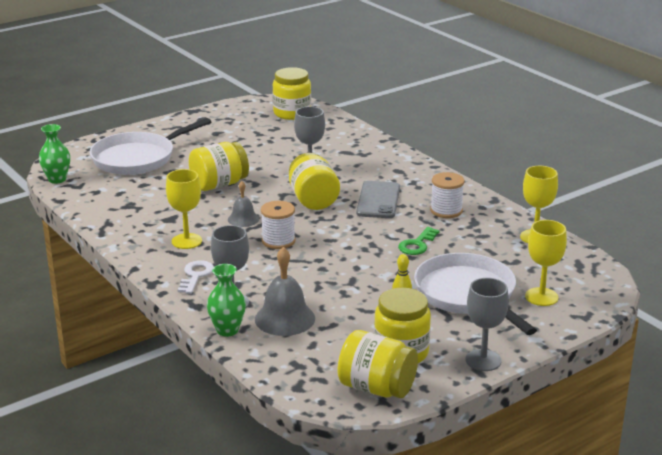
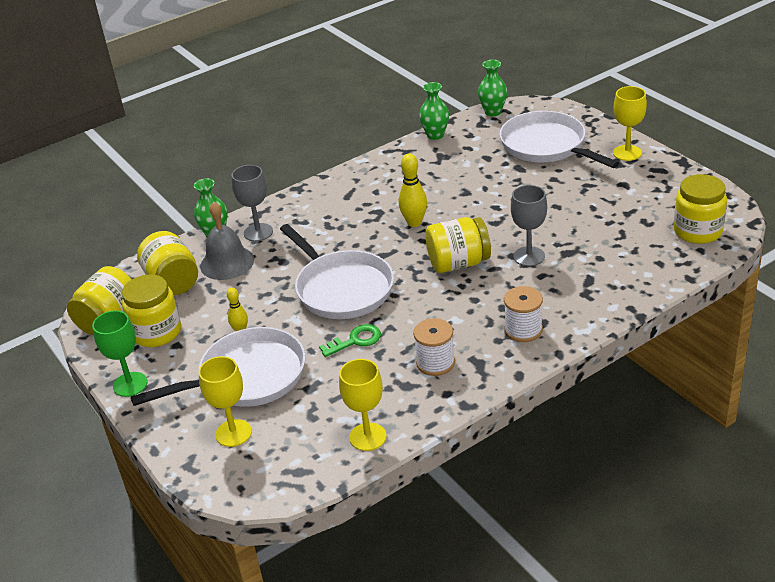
camera: 95 degrees right, 10 degrees up
yellow goblet [166,169,202,249] -> yellow goblet moved to [613,86,647,161]
white key [178,260,214,294] -> none
yellow jar [189,142,249,191] -> yellow jar moved to [137,231,198,295]
grey bell [228,181,259,227] -> yellow bowling pin [399,153,427,227]
white spool [261,201,296,249] -> white spool moved to [504,286,543,342]
grey phone [356,181,400,218] -> none
green key [398,227,439,255] -> green key turned 120 degrees clockwise [319,324,381,357]
grey goblet [465,278,509,371] -> green goblet [92,310,147,397]
none -> white pan [280,224,394,319]
none -> green vase [419,82,449,140]

